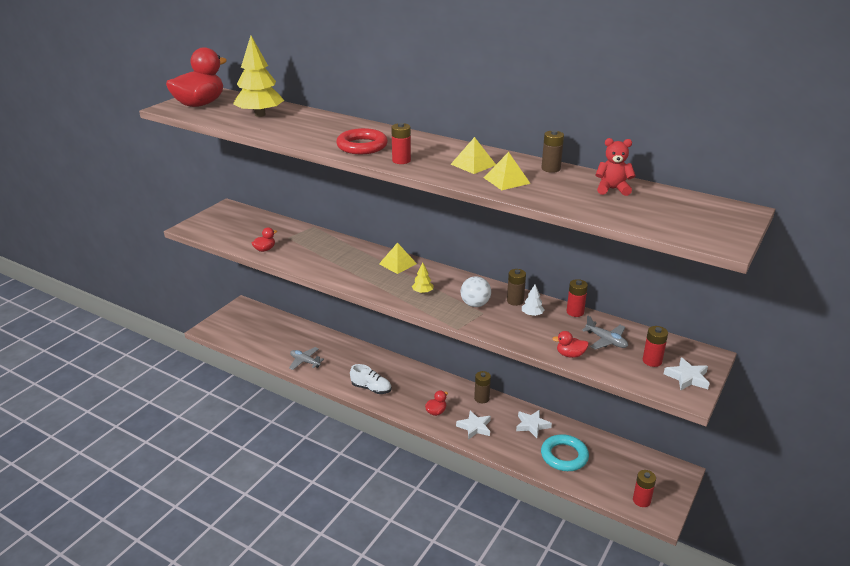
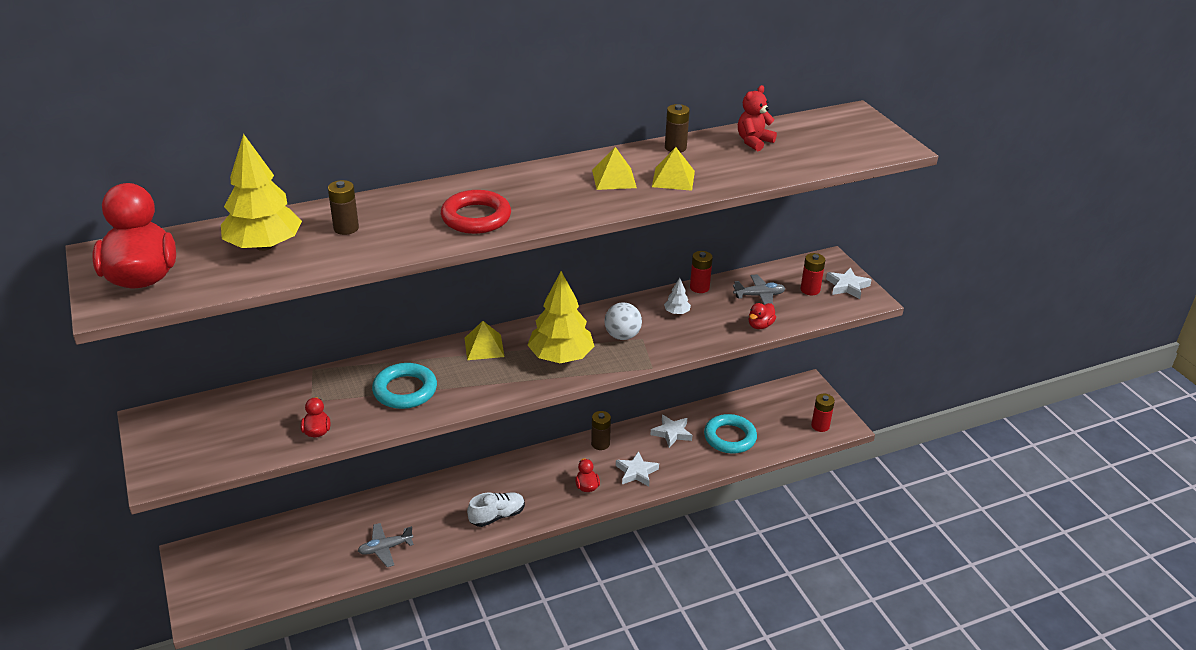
camera: 55 degrees left, 5 degrees up
red battery [391,123,411,164] -> none
yellow tree [412,263,434,293] -> yellow tree [527,271,594,363], size x2.33
brown battery [507,269,526,306] -> brown battery moved to [328,180,359,235]
none -> turquoise ring [372,363,437,409]

